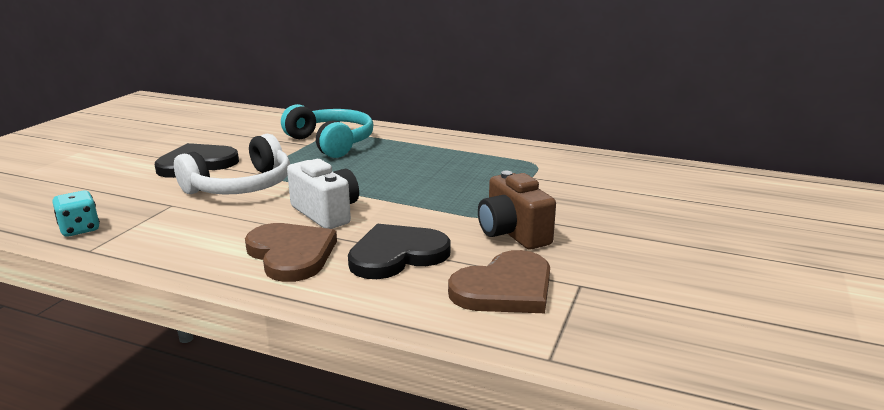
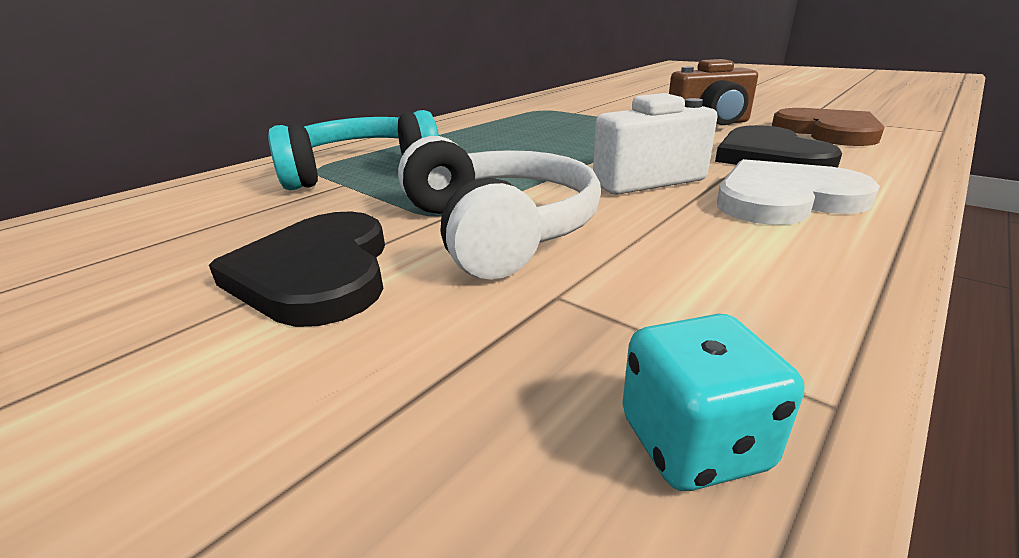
camera: 70 degrees left, 5 degrees up
brown heart [245,223,337,282] -> white heart [717,159,880,225]

